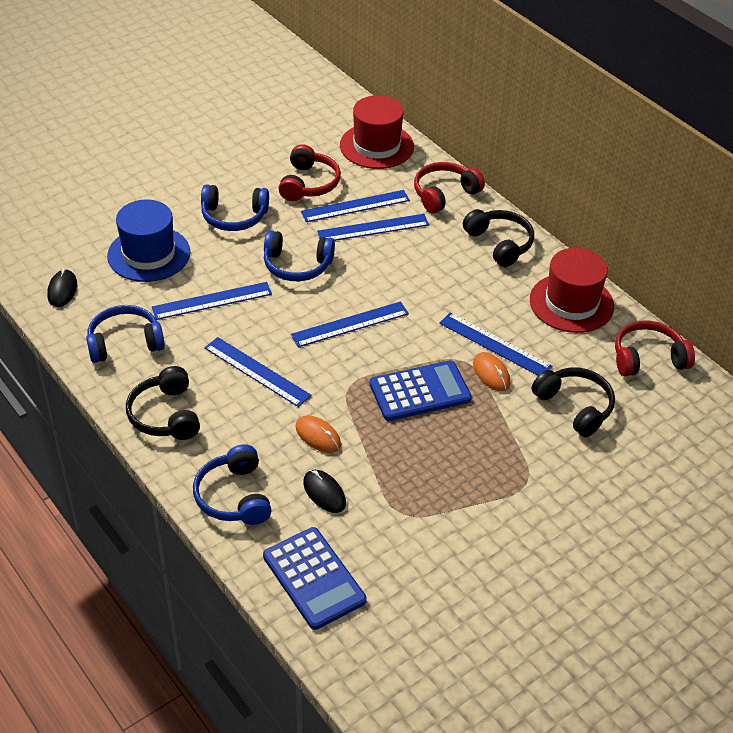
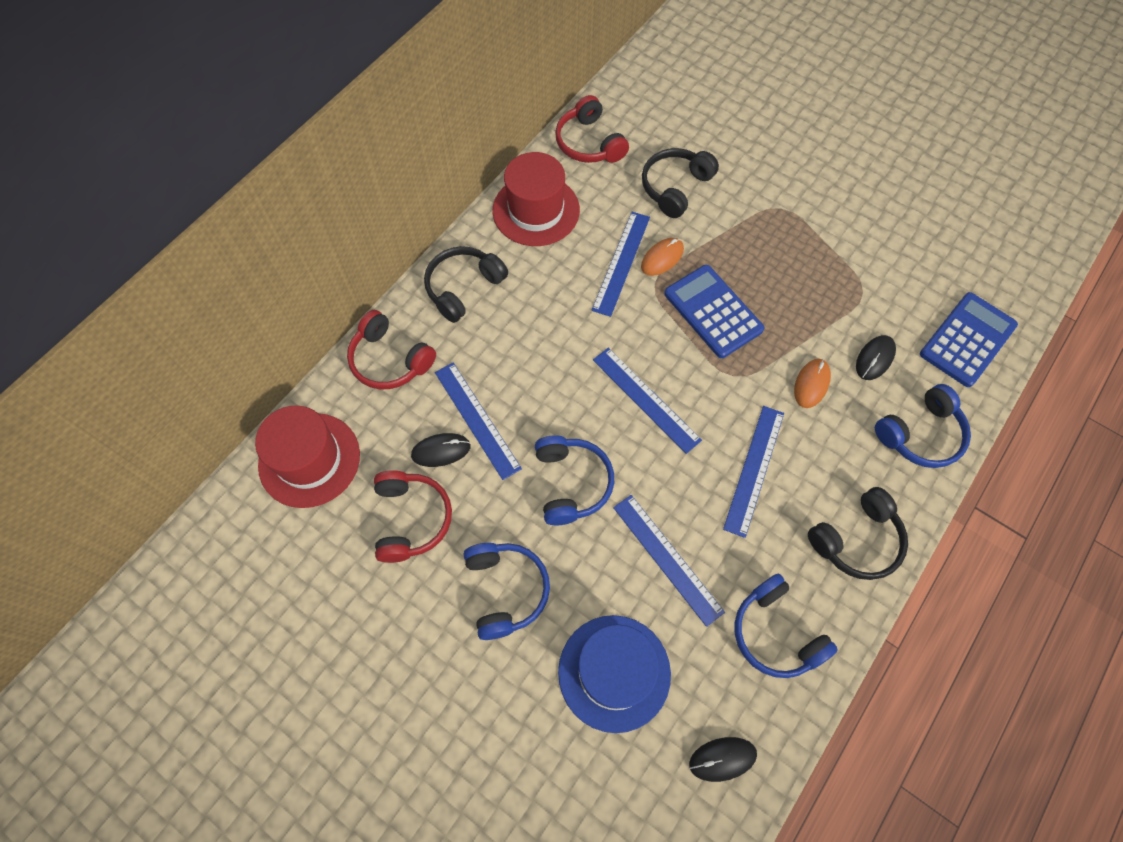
camera: 105 degrees left, 20 degrees up
red headphones [279,144,341,201] -> red headphones turned 90 degrees clockwise [374,470,452,563]
blue ruler [301,190,410,222] -> black mouse [411,433,471,467]

